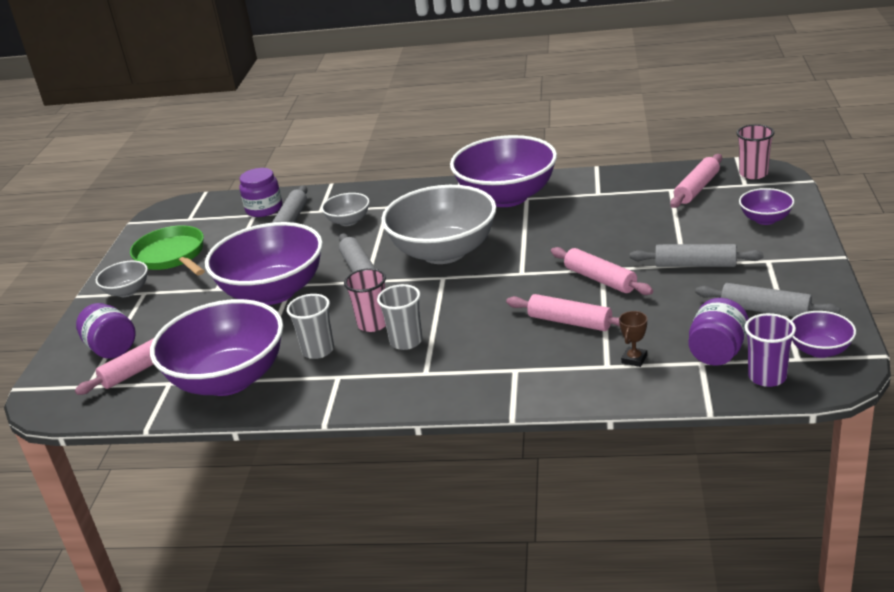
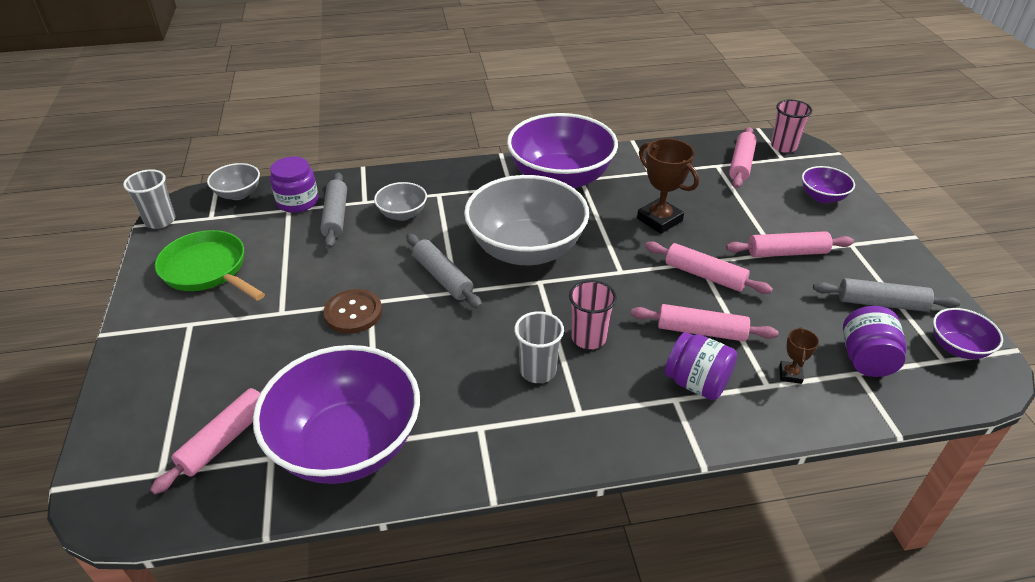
camera: 20 degrees left, 10 degrees up
purple jar [76,303,136,359] -> purple jar moved to [665,332,737,400]
grey bowl [96,260,148,297] -> grey bowl moved to [207,163,260,200]
purple bowl [205,222,323,305] -> brown button [324,289,382,334]
grey cup [287,294,334,359] -> grey cup moved to [123,169,175,229]
pink cup [344,268,386,332] -> pink cup moved to [569,280,617,349]
grey rolling pin [630,244,764,267] -> pink rolling pin [726,231,854,257]
purple cup [745,313,796,387] -> none
none -> brown trophy [637,138,699,234]

